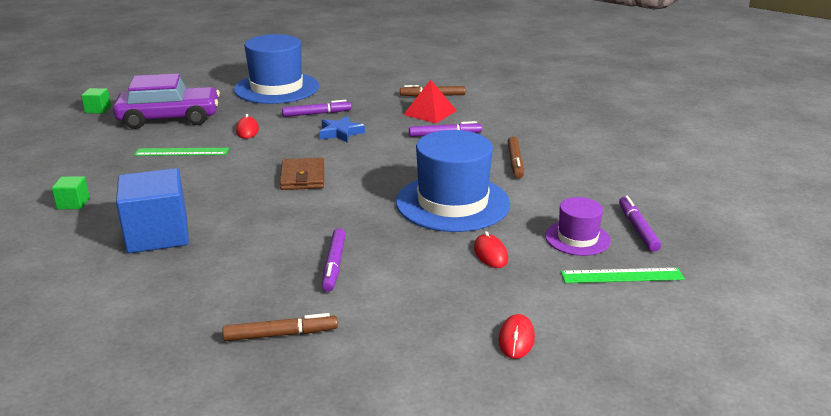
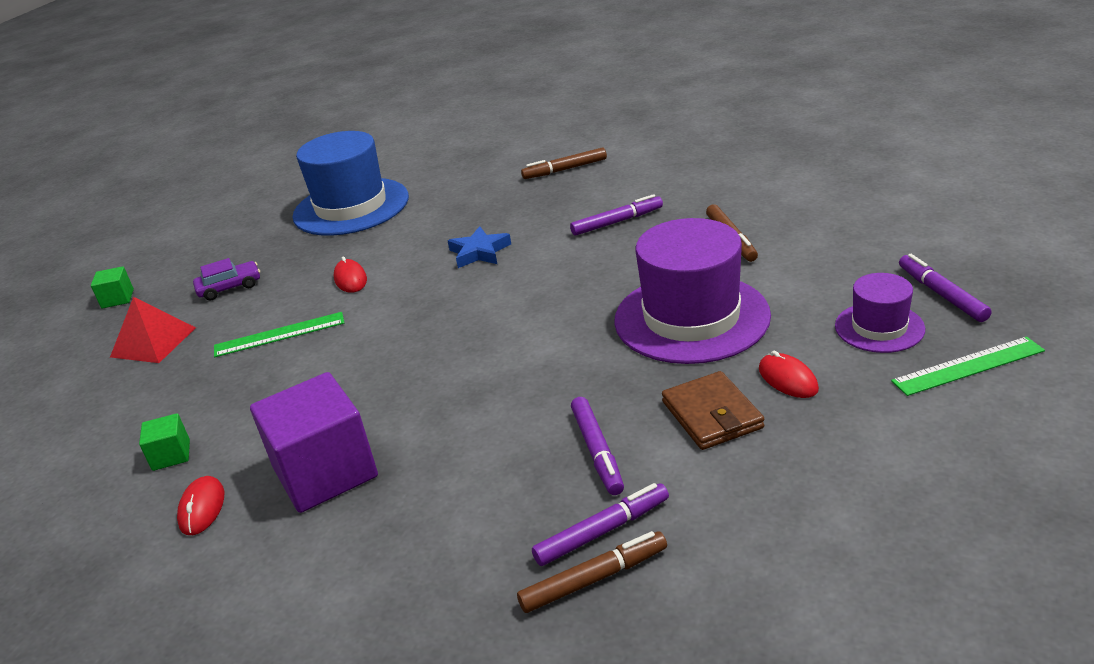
camera: 10 degrees left, 5 degrees up
purple car [113,74,220,129] -> purple car [193,258,260,300], size x0.46
blue cube [116,168,189,253] -> purple cube [250,372,378,513]
brown wallet [280,158,324,190] -> brown wallet moved to [662,371,764,450]
purple marker [282,100,352,117] -> purple marker moved to [532,483,669,566]
blue hat [396,130,510,232] -> purple hat [614,218,771,364]
red pyramid [404,80,457,123] -> red pyramid moved to [110,297,196,363]
red mouse [499,314,535,359] -> red mouse moved to [177,476,224,535]

